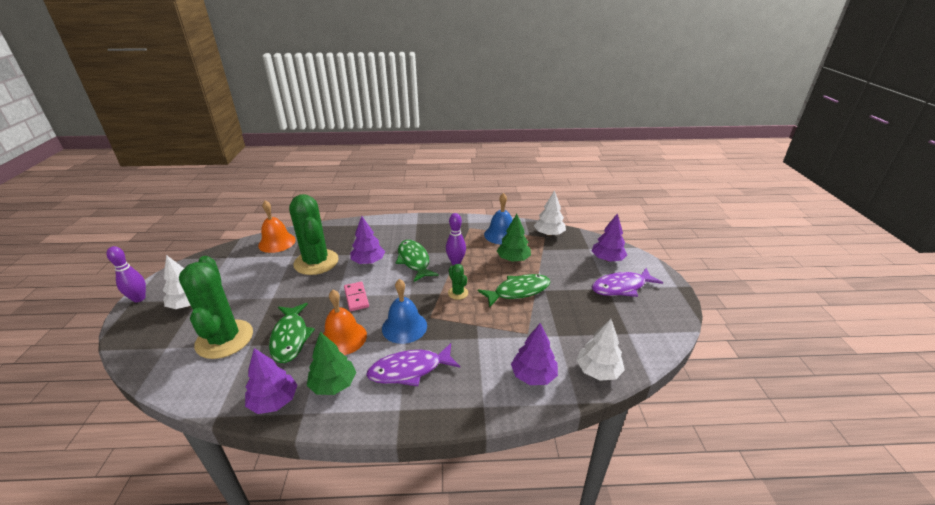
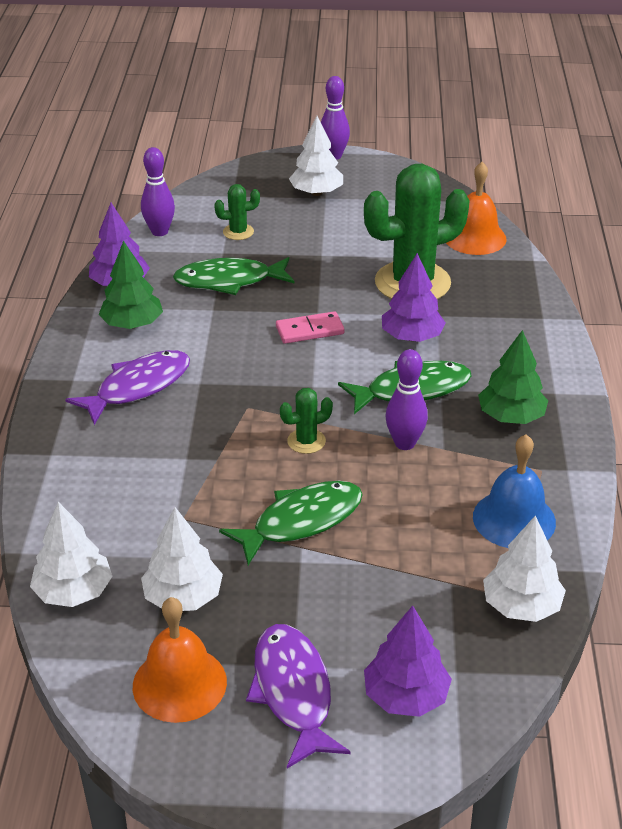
camera: 95 degrees right, 5 degrees up
green cactus [179,256,253,359] -> green cactus [214,184,260,240], size x0.43
orange bell [323,290,367,355] -> orange bell moved to [133,597,227,723]
purple fish [366,343,460,386] -> purple fish turned 60 degrees clockwise [65,350,190,425]
blue bell [382,279,427,344] -> none
green fish [478,274,550,308] -> green fish turned 105 degrees counterclockwise [219,481,363,565]
green tree [497,214,531,262] -> green tree moved to [478,330,548,424]
purple tree [511,323,558,385] -> none
none -> purple bowling pin [141,147,175,236]
none -> white tree [141,507,223,611]

